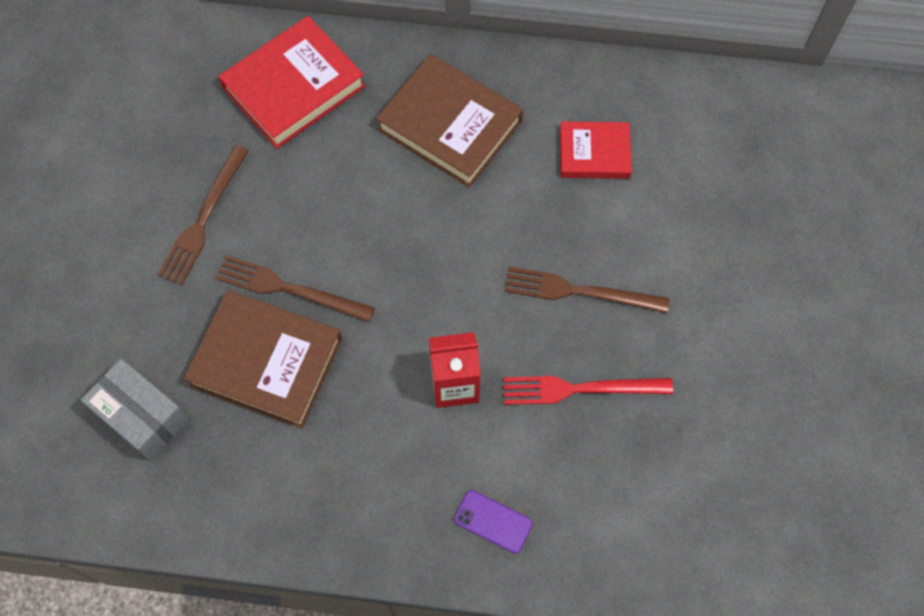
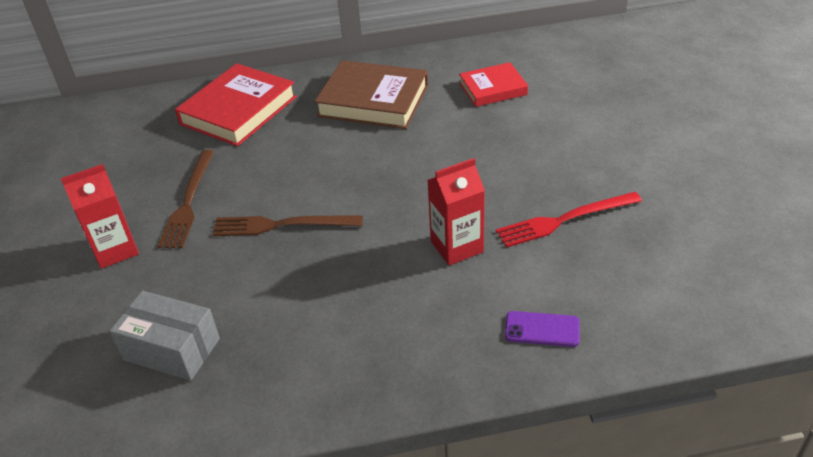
camera: 15 degrees left, 25 degrees down
brown book [184,290,342,428] -> none
brown fork [504,266,669,313] -> none
none -> red carton [61,164,139,269]

